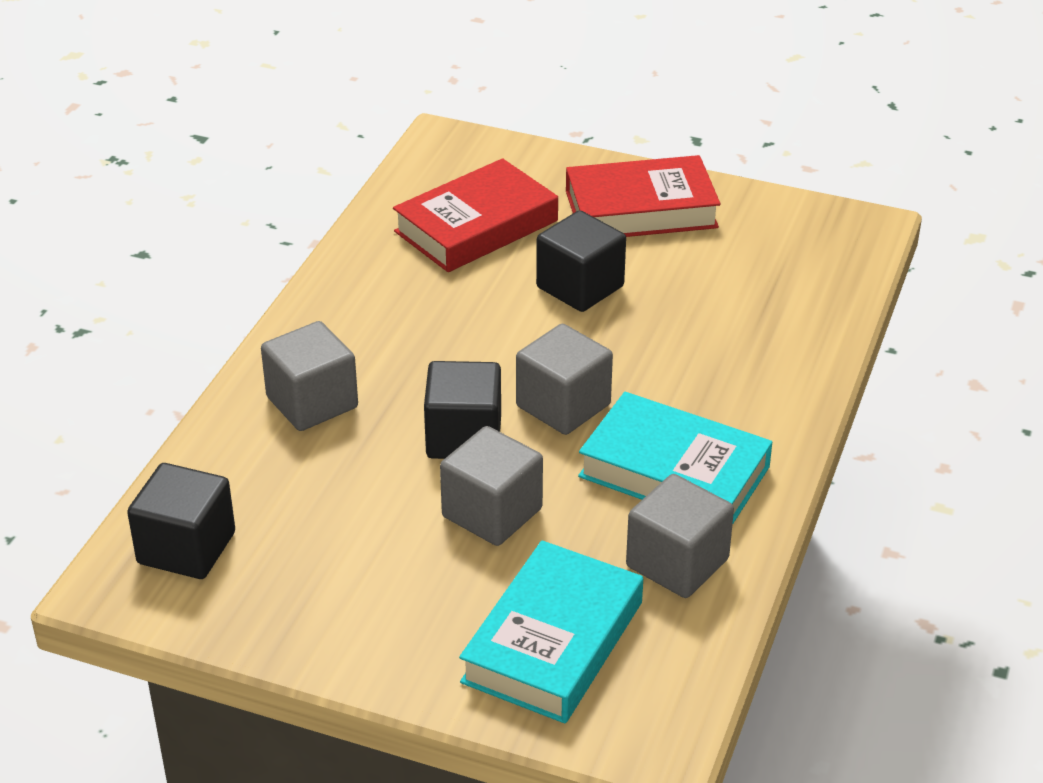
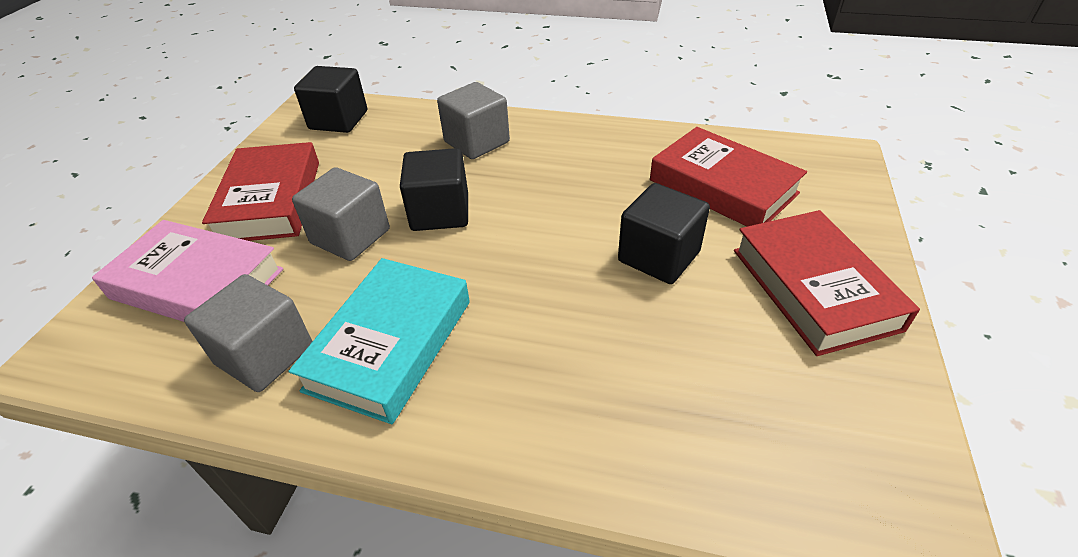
camera: 85 degrees right, 5 degrees up
turquoise book [459,540,643,723] -> pink book [92,220,283,322]
grey cube [516,324,613,435] -> none
none -> red book [202,142,319,241]

